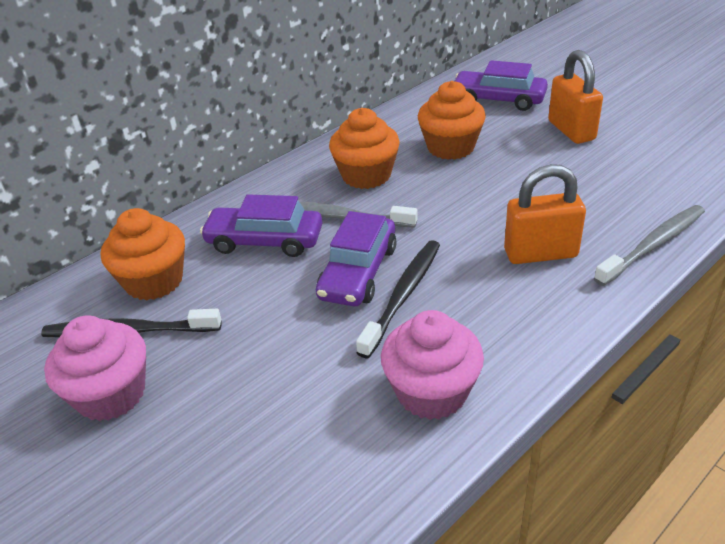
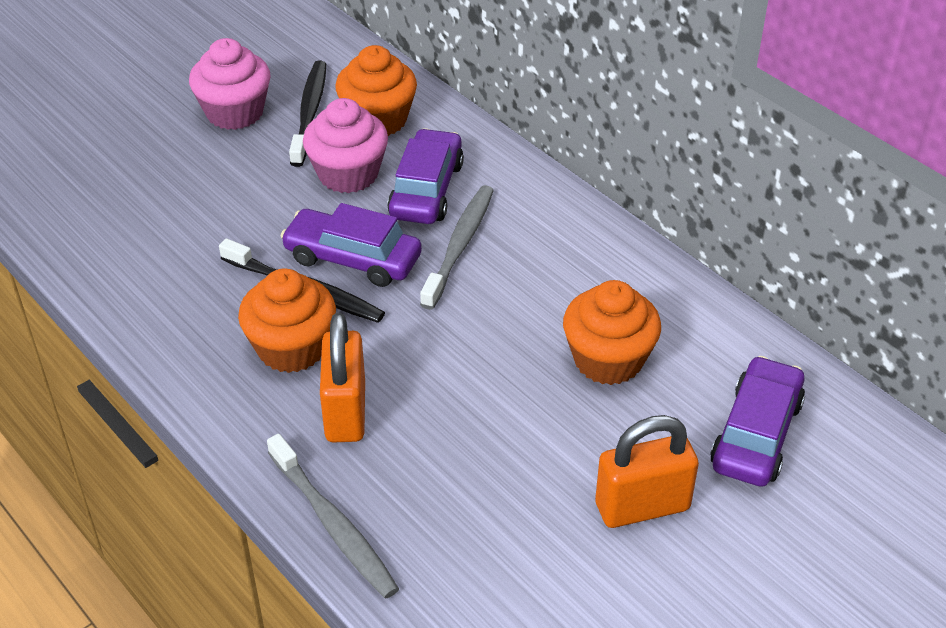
camera: 90 degrees right, 5 degrees up
orange cupcake [329,108,400,189] -> orange cupcake moved to [238,268,336,373]
pink cupcake [381,310,484,420] -> pink cupcake moved to [303,98,388,193]

